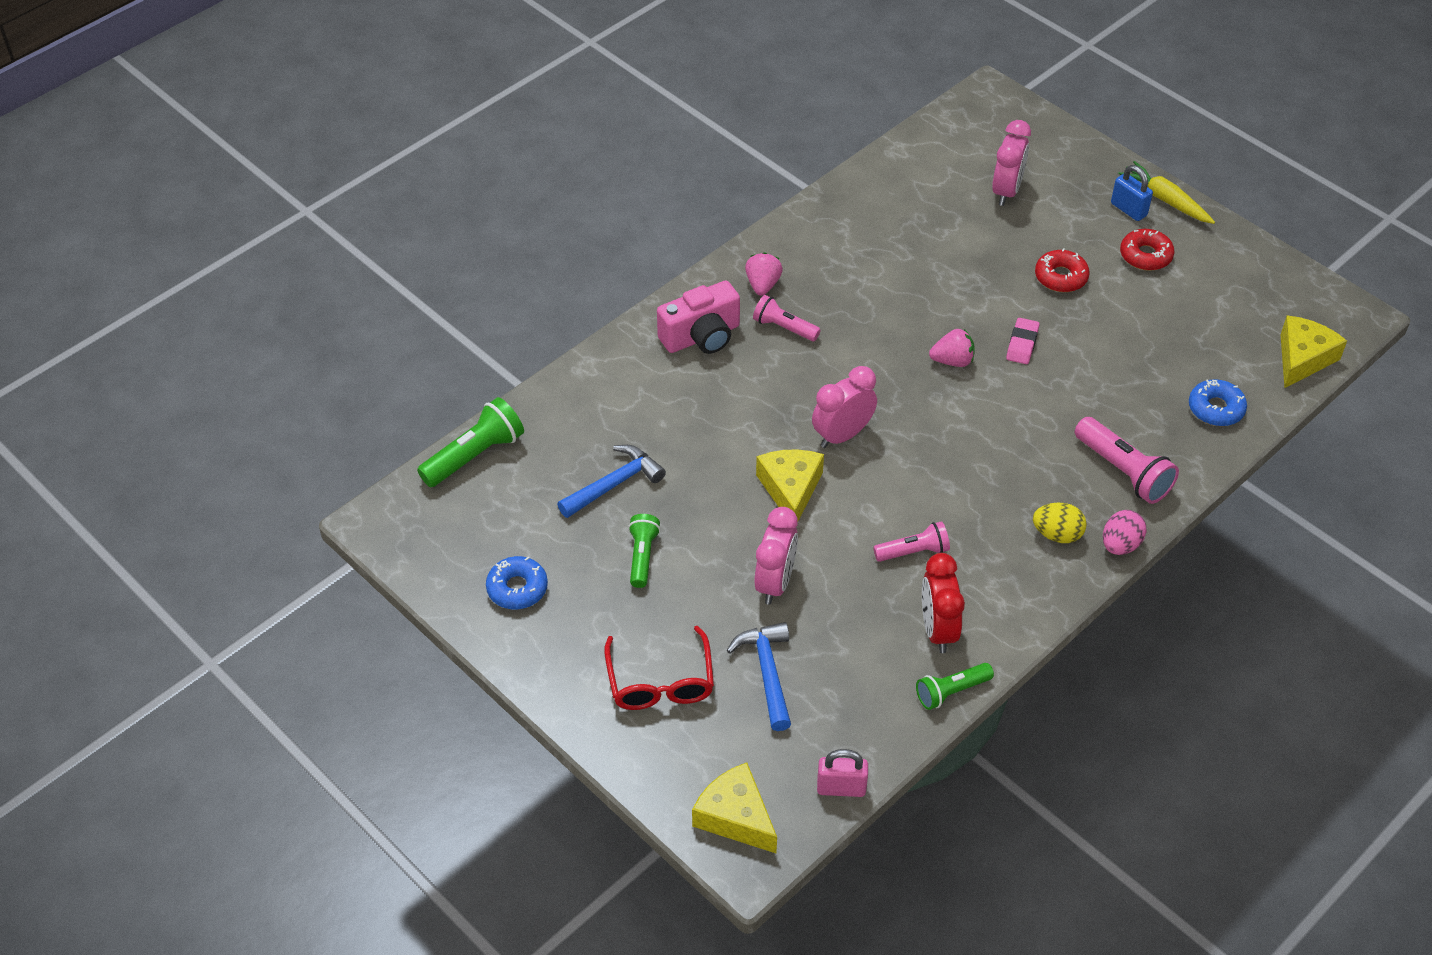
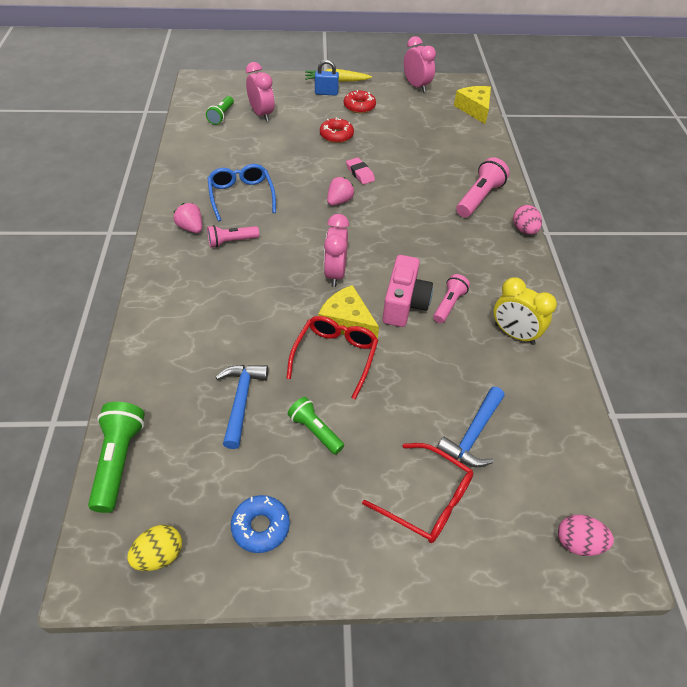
camera: 50 degrees left, 0 degrees up
pink camera [657,280,740,354] -> pink camera moved to [383,255,433,327]
yellow cheese [692,762,777,853] -> pink egg [558,515,614,556]
blue hammer [727,622,791,731] -> blue hammer turned 90 degrees counterclockwise [437,387,505,467]
pink clock [754,507,798,605] -> pink clock moved to [404,36,436,93]
pink padlock [817,749,868,797] -> none
green flashlight [916,663,994,710] -> green flashlight moved to [206,96,234,125]
red clock [922,553,965,653] -> yellow clock [494,277,557,345]
yellow egg [1033,503,1087,543] -> yellow egg moved to [127,525,182,571]
pink flashlight [1075,417,1179,504] -> pink flashlight turned 60 degrees counterclockwise [456,157,509,217]
blue donut [1189,379,1247,426] -> none
none -> blue glasses [207,164,276,221]
none -> red glasses [286,316,378,399]

